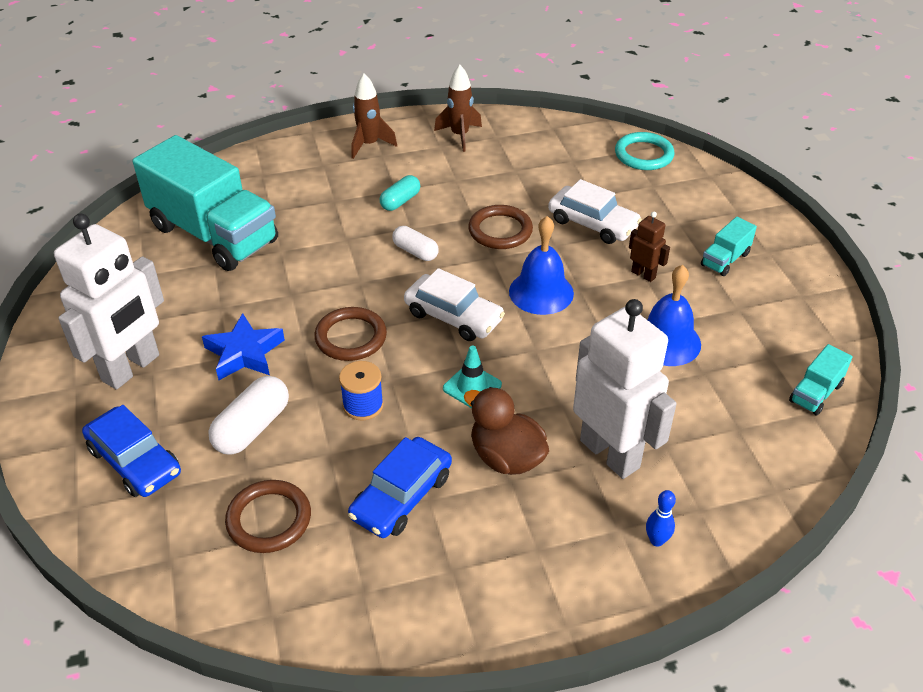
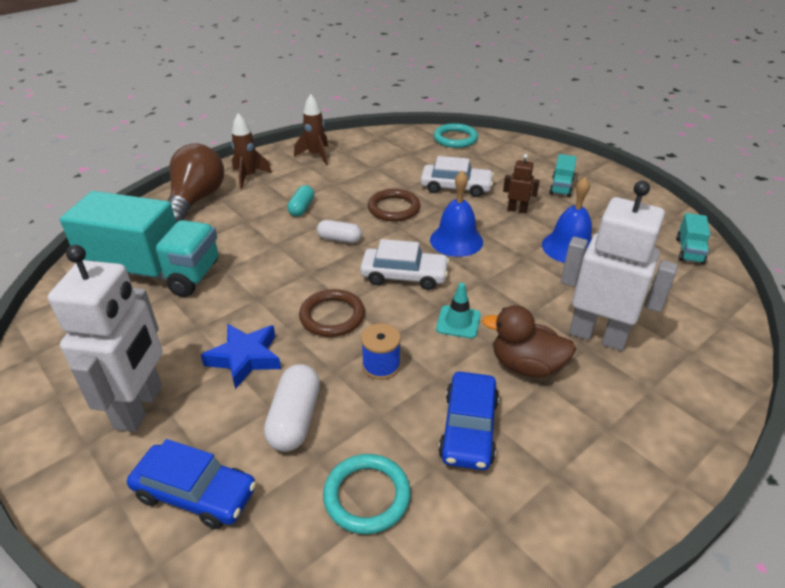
camera: 25 degrees left, 5 degrees down
brown ring [225,480,311,553] -> turquoise ring [323,454,411,534]
blue bowling pin [646,490,676,547] -> none
none -> brown light bulb [168,143,224,222]

